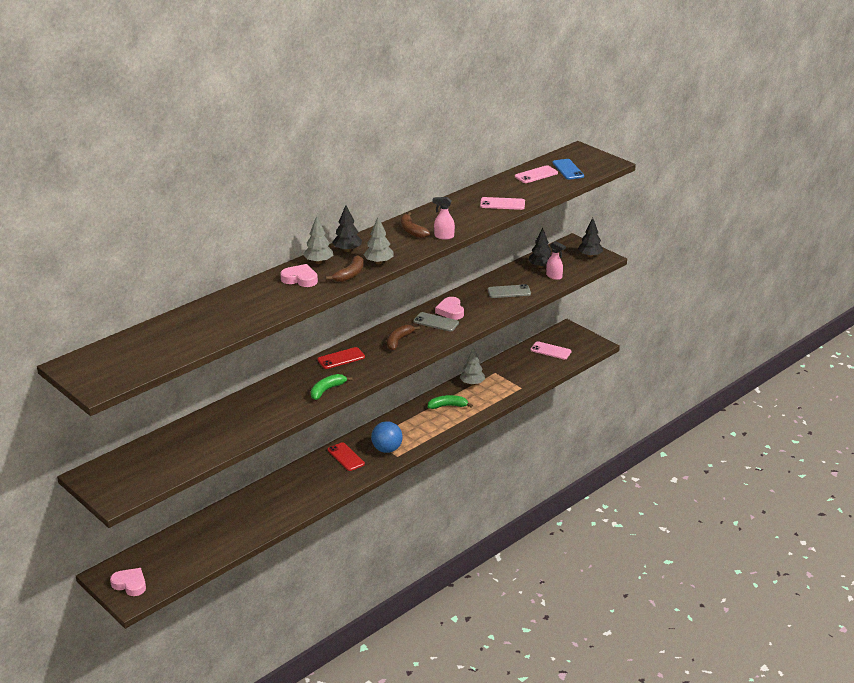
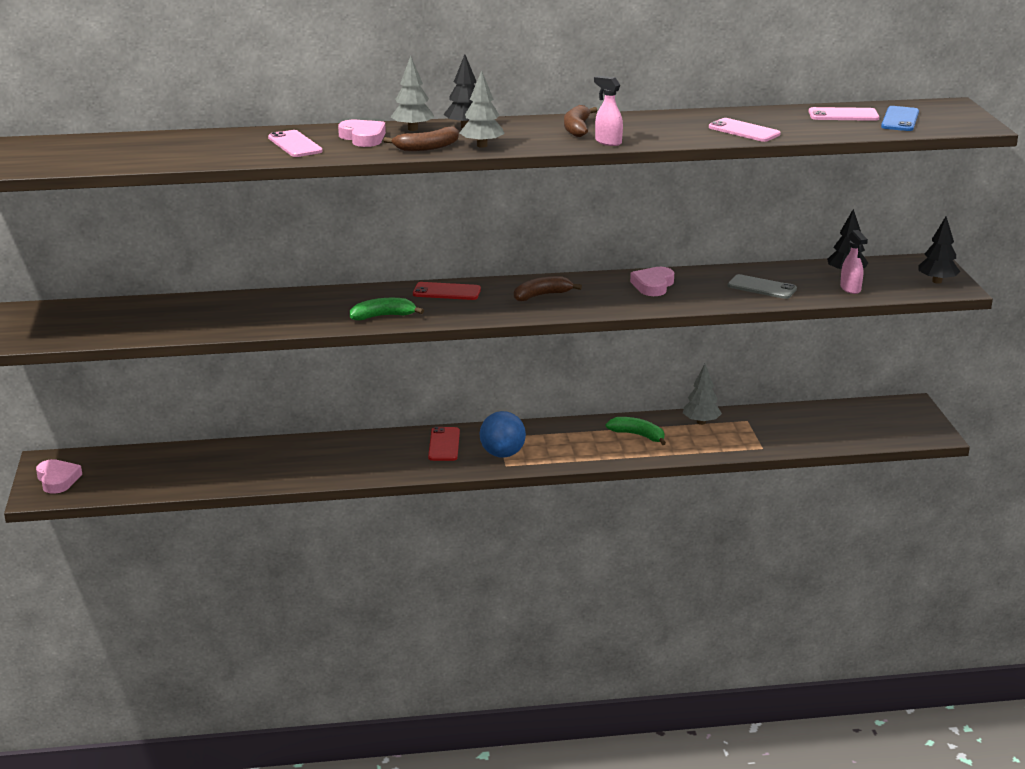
camera: 35 degrees right, 5 degrees down
grey phone [413,312,459,332] -> none
pink phone [531,341,571,360] -> pink phone moved to [268,130,323,157]

